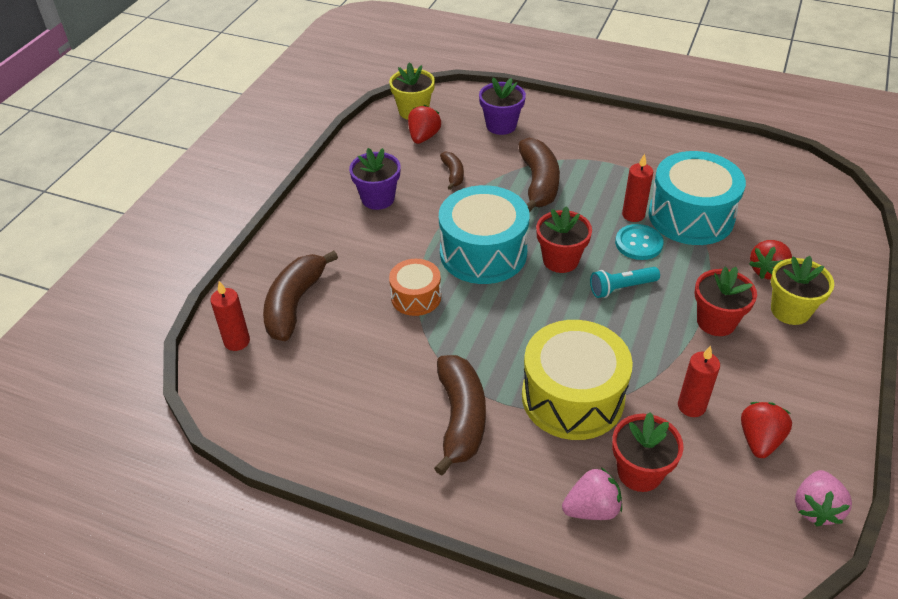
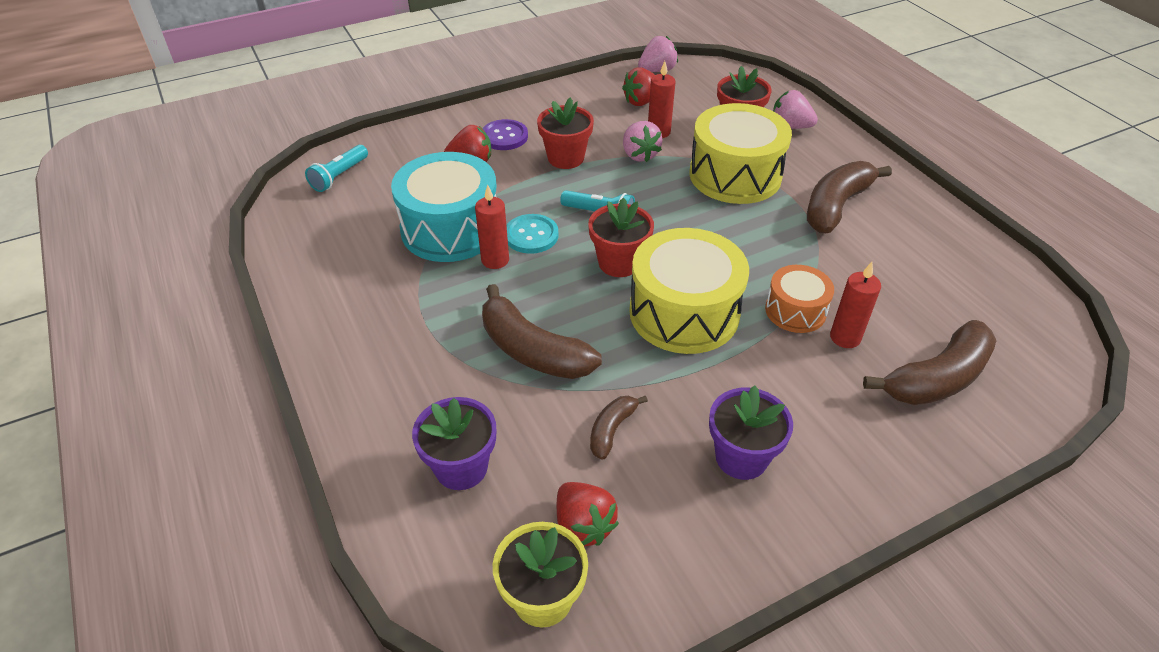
camera: 140 degrees left, 0 degrees up
red candle [210,281,250,351] -> red candle moved to [830,262,881,348]
red strawberry [408,105,441,144] -> red strawberry turned 90 degrees counterclockwise [557,482,619,547]
turquoise drum [439,185,530,284] -> yellow drum [629,228,749,354]
brown banana [518,138,560,212] -> brown banana turned 90 degrees counterclockwise [482,284,602,379]
yellow flower pot [771,256,834,325] -> purple button [482,119,528,150]
none -> turquoise flashlight [305,145,368,192]
none -> pink strawberry [623,121,663,162]

